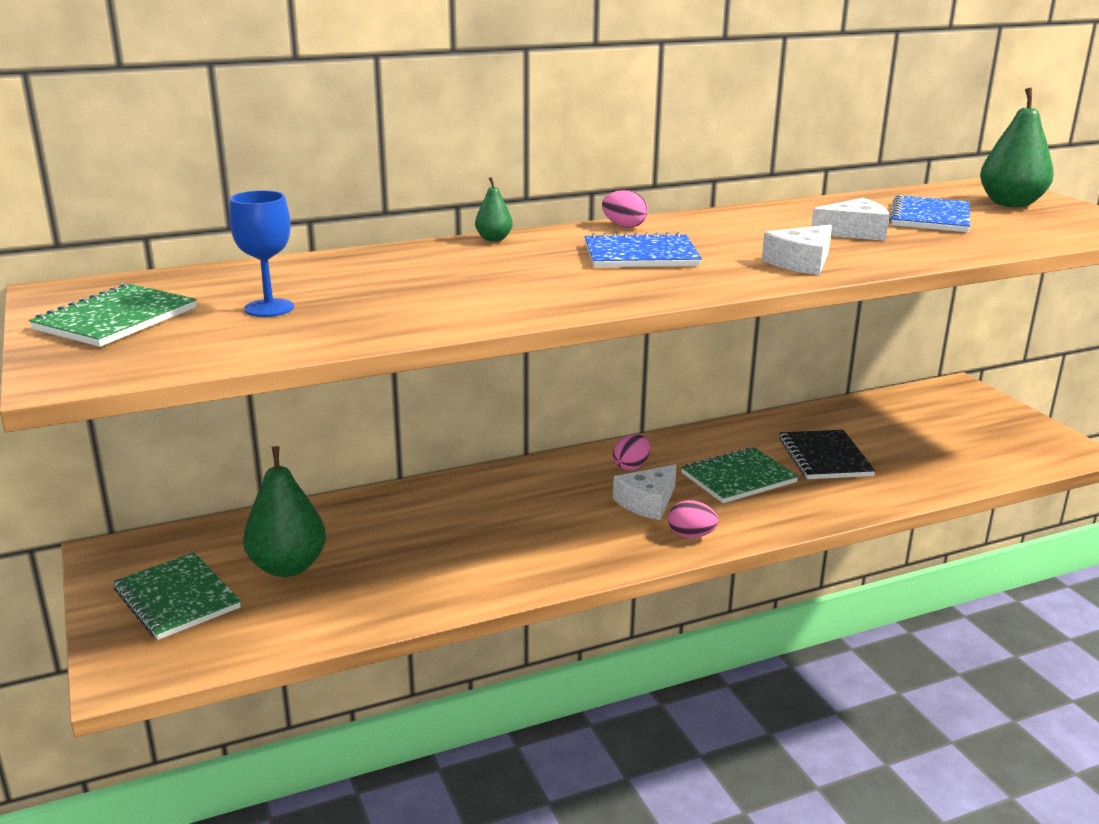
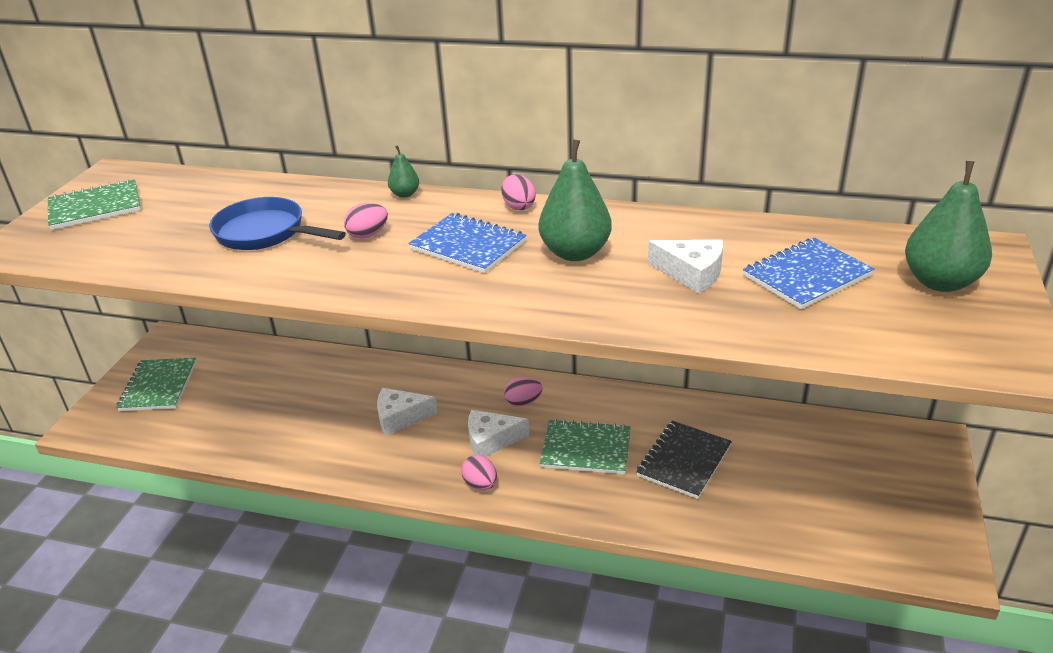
camera: 40 degrees right, 10 degrees up
blue goblet [229,190,294,317] -> none
green pear [243,446,326,577] -> green pear moved to [539,139,612,261]
white cheese [762,225,832,275] -> white cheese moved to [377,388,438,436]
none -> blue pan [209,197,346,250]
none -> pink egg [344,203,388,239]

